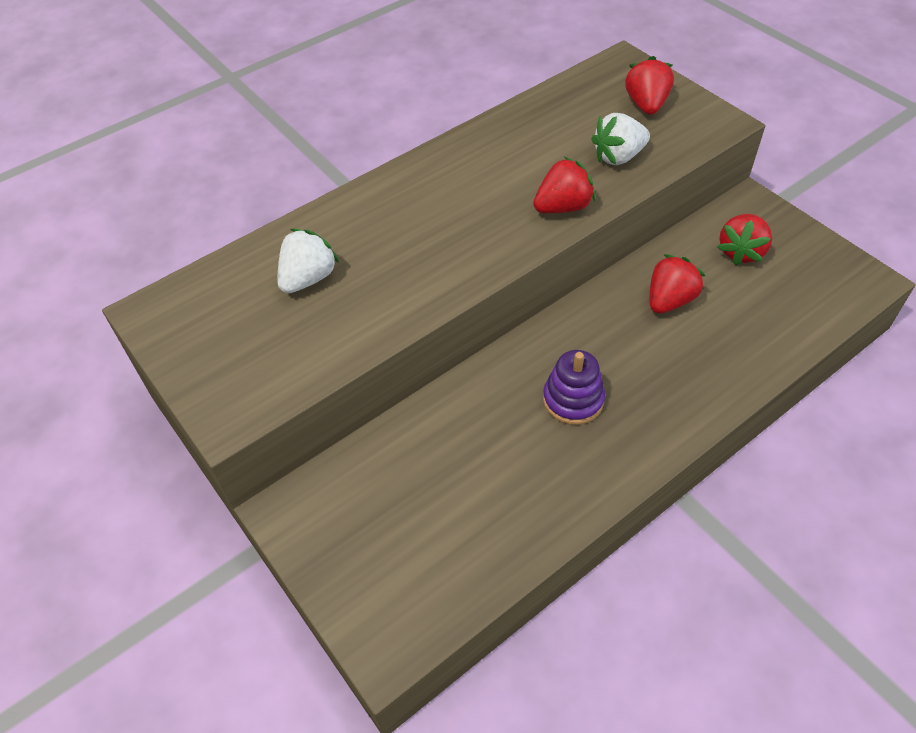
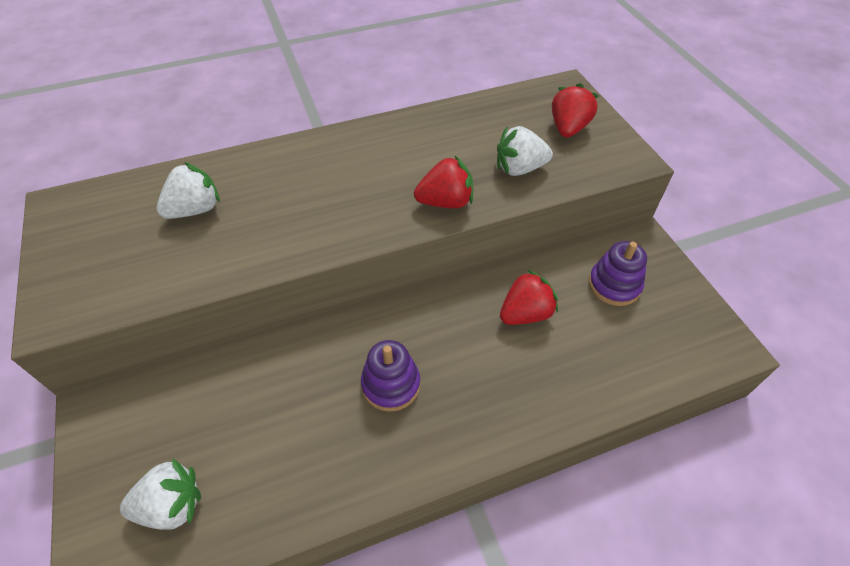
camera: 15 degrees right, 0 degrees up
red strawberry [717,214,772,266] -> purple stacking toy [589,241,647,306]
none -> white strawberry [120,459,201,530]

